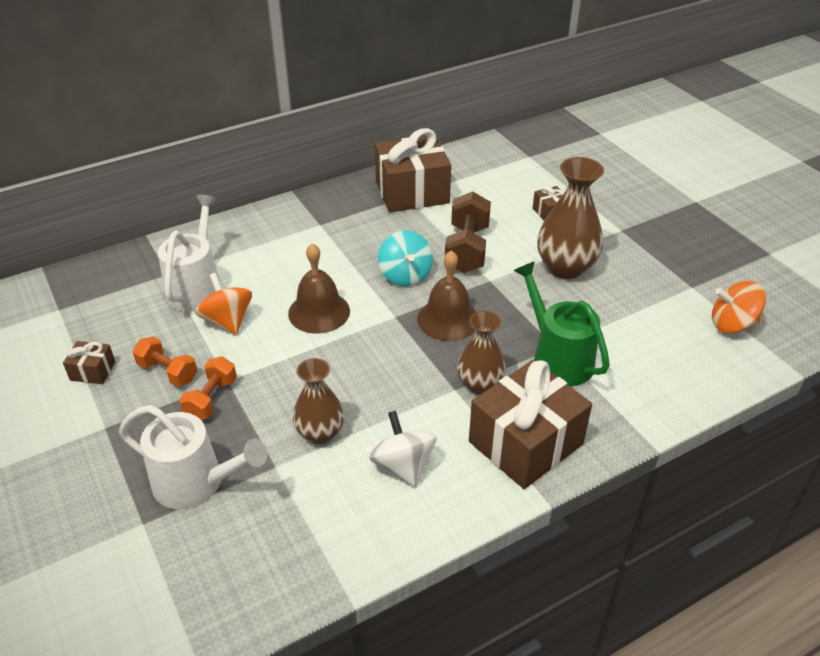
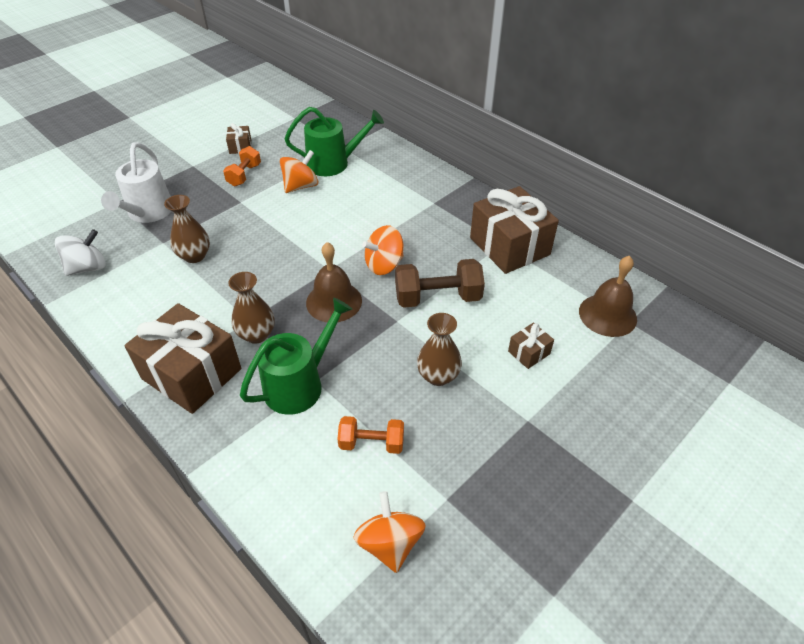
camera: 75 degrees right, 5 degrees up
white watering can [158,195,222,312] -> green watering can [285,107,384,176]
orange dumbbell [179,357,237,420] -> orange dumbbell moved to [337,416,404,454]
brown bell [288,243,350,334] -> brown bell moved to [579,256,637,337]
white spinning top [369,411,436,487] -> white spinning top moved to [55,229,105,276]
turquoise spinning top [378,230,433,287] -> orange spinning top [362,225,404,275]
brown vase [537,157,604,279] -> brown vase [417,313,462,386], size x0.64

